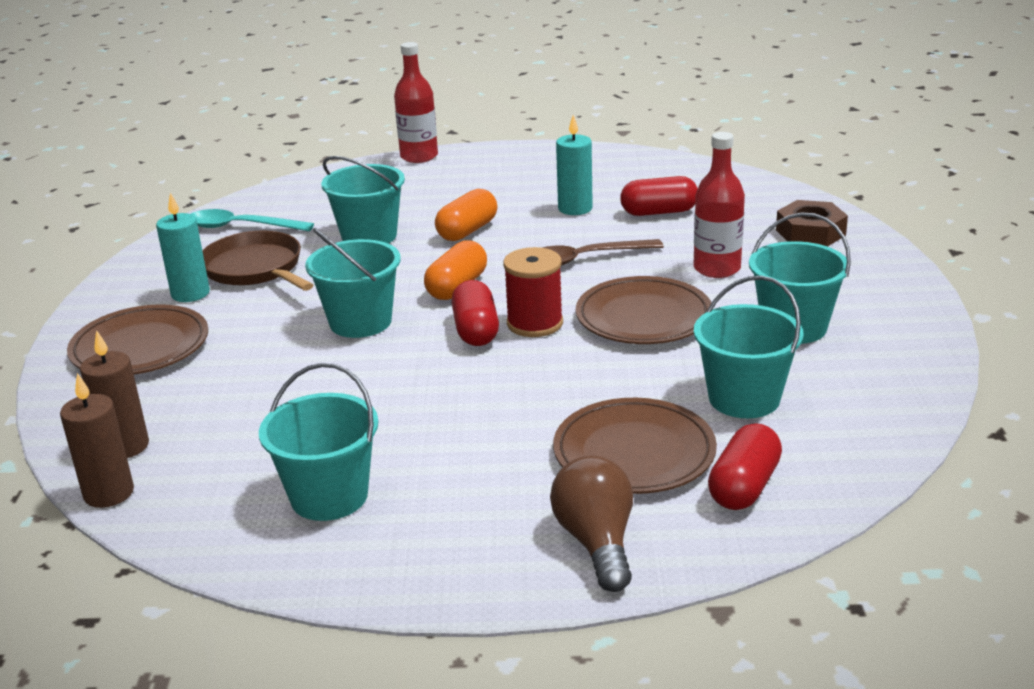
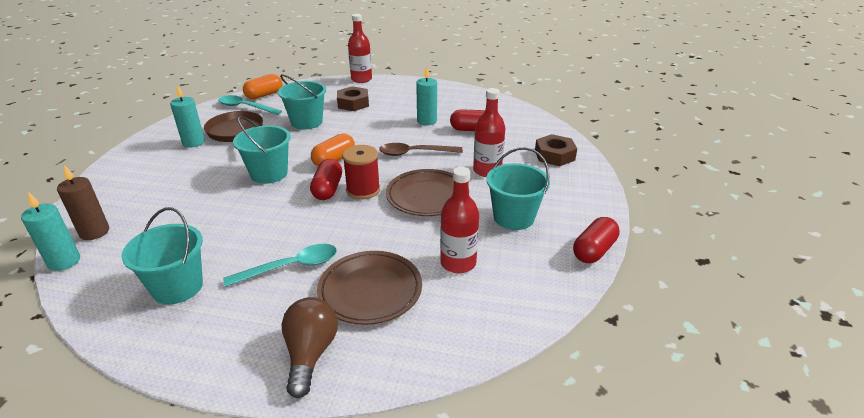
camera: 10 degrees right, 5 degrees up
brown candle [60,373,134,508] -> turquoise candle [21,192,80,271]
brown plate [67,304,208,374] -> none
orange capsule [435,189,497,241] -> orange capsule moved to [243,74,282,99]
turquoise bucket [694,276,804,418] -> red bottle [440,167,479,273]
red capsule [708,423,782,510] -> red capsule moved to [573,217,619,263]
none -> turquoise spoon [223,244,337,287]
none -> brown nut [337,86,369,111]

